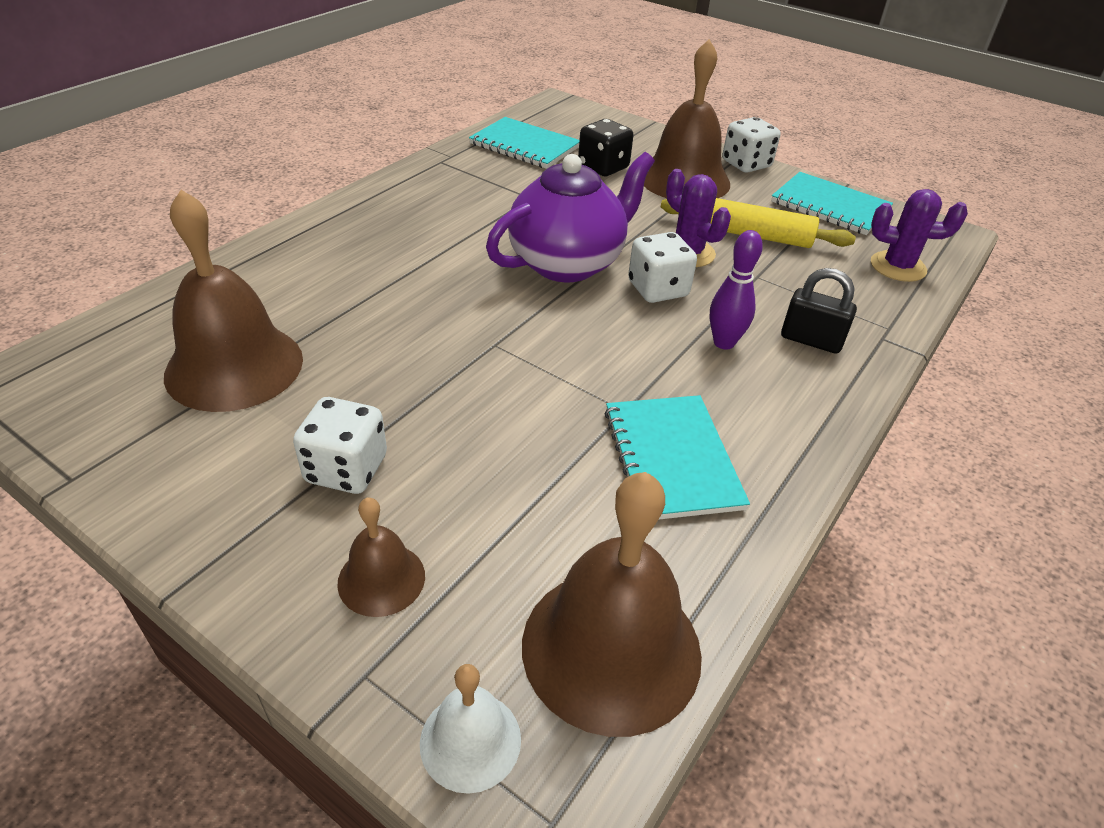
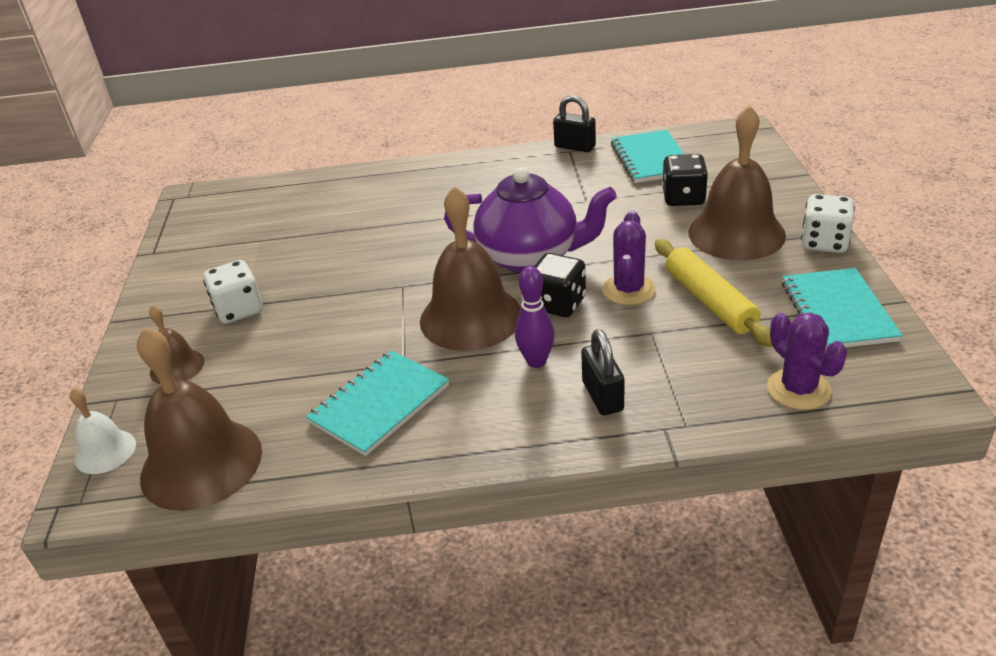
camera: 55 degrees right, 5 degrees down
brown bell [164,190,303,412] -> brown bell moved to [420,186,521,351]
white dice [628,232,697,303] -> black dice [534,253,586,317]
none -> black padlock [553,95,596,152]

